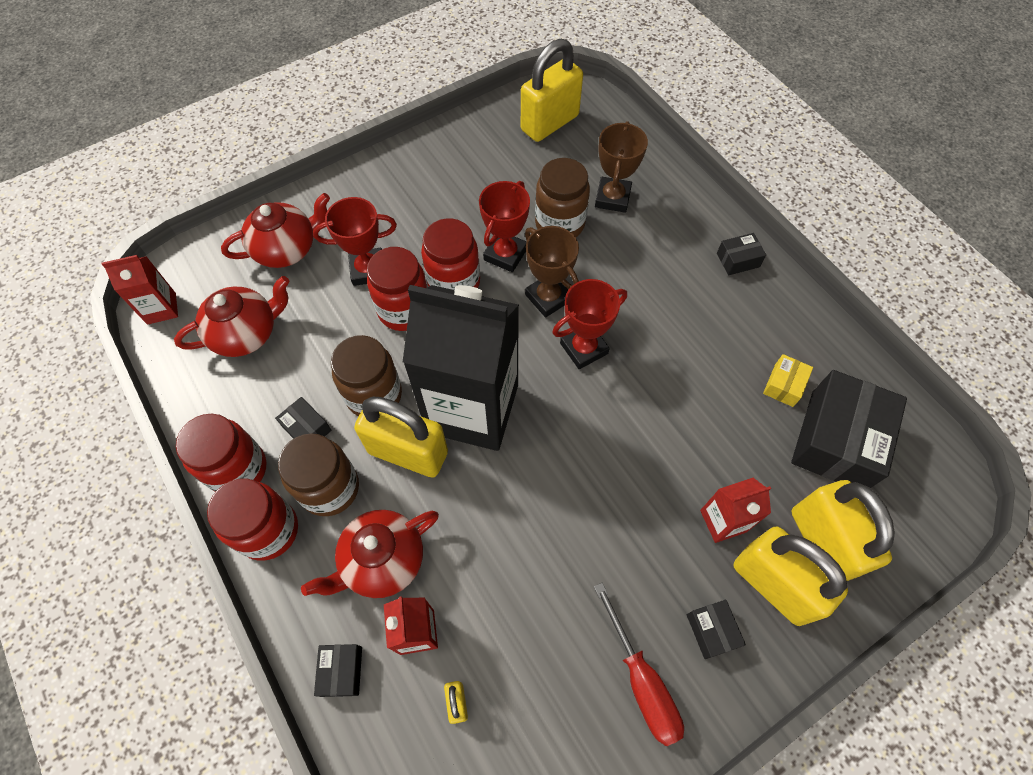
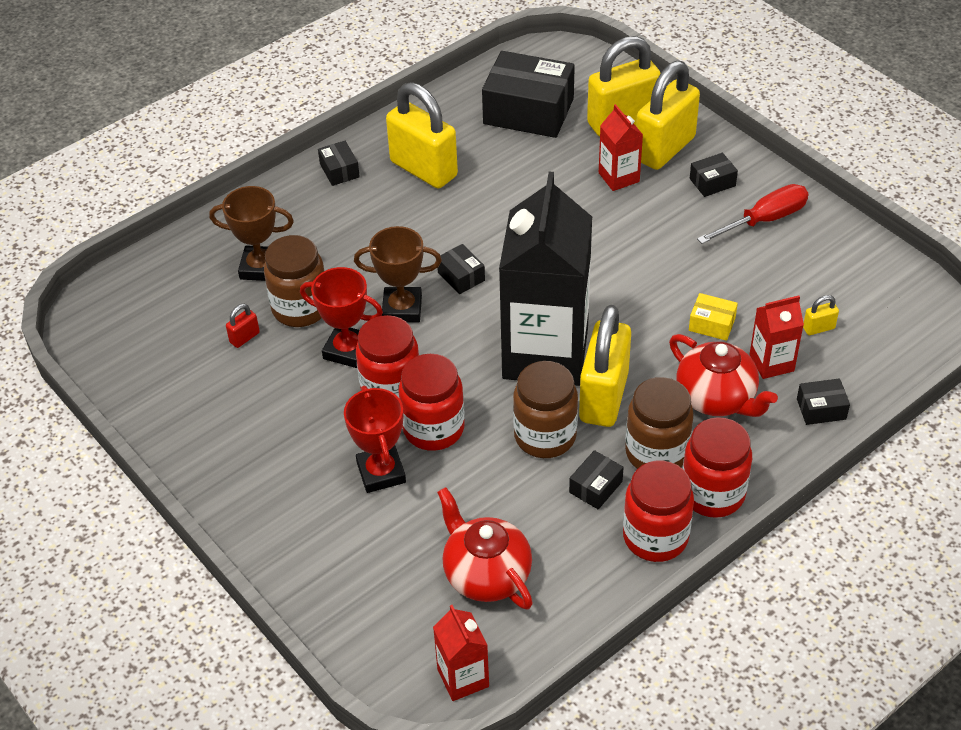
camera: 95 degrees left, 15 degrees down
red teapot [221,193,330,268] -> none
yellow padlock [521,39,583,142] -> yellow padlock moved to [386,82,458,188]
brown trophy [525,226,579,317] -> brown trophy turned 45 degrees clockwise [354,226,442,323]
red trophy [552,279,627,369] -> black box [438,244,485,294]
yellow box [763,354,813,407] -> yellow box moved to [689,293,738,341]
none -> red padlock [226,304,260,348]

